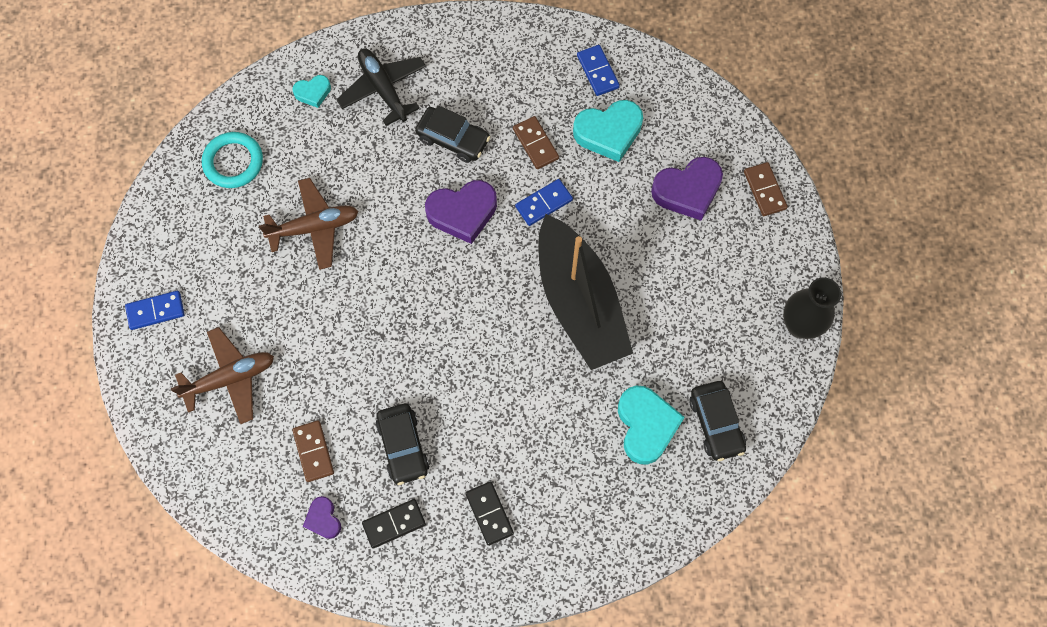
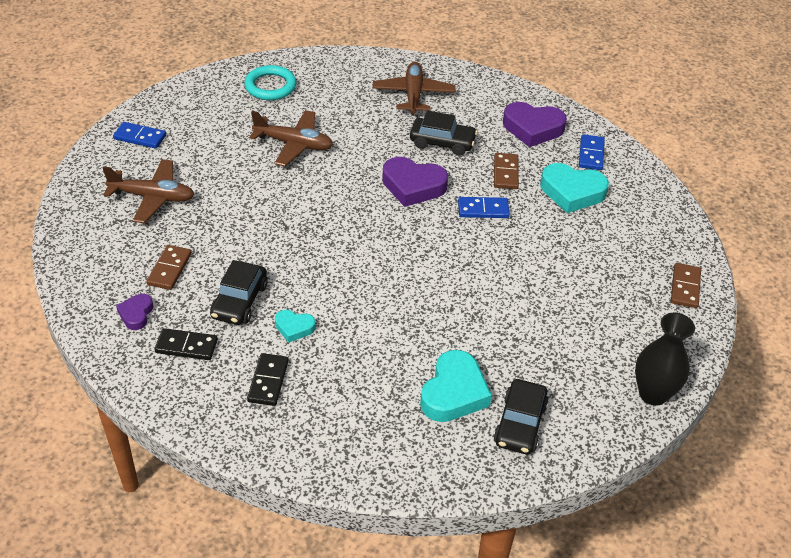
camera: 30 degrees right, 25 degrees down
turquoise heart [292,75,331,108] -> turquoise heart moved to [275,310,316,343]
black plane [336,49,426,126] -> brown plane [372,62,455,116]
black car [415,105,490,163] -> black car turned 45 degrees counterclockwise [410,111,477,156]
black boat [538,214,633,370] -> none
purple heart [651,157,723,221] -> purple heart moved to [503,102,567,147]

